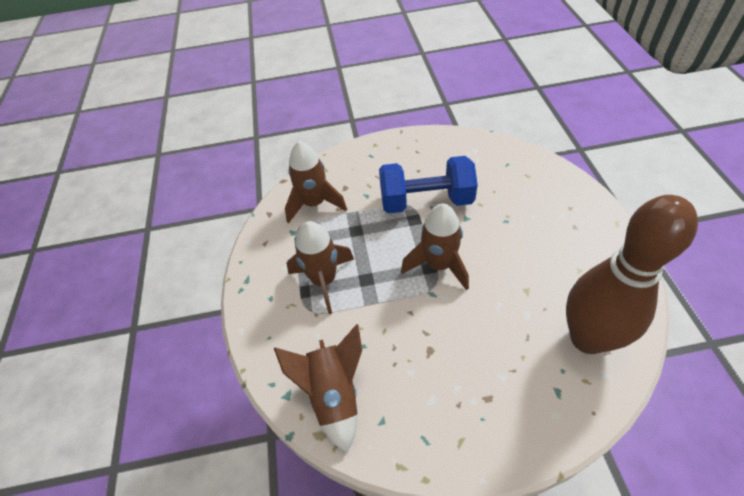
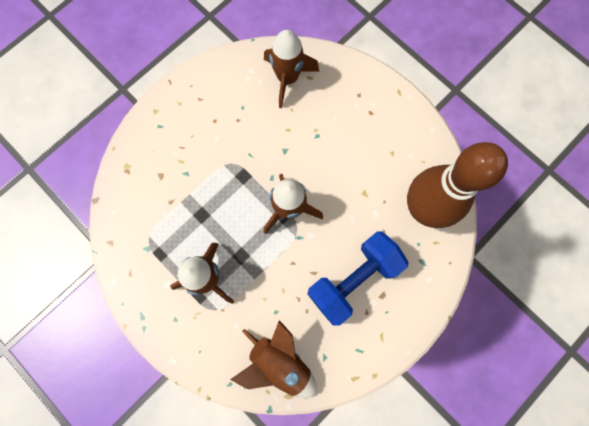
camera: 40 degrees left, 25 degrees up
brown rocket [285,141,347,224] -> brown rocket moved to [264,30,319,108]
blue dumbbell [379,156,478,213] -> blue dumbbell moved to [308,231,409,326]

